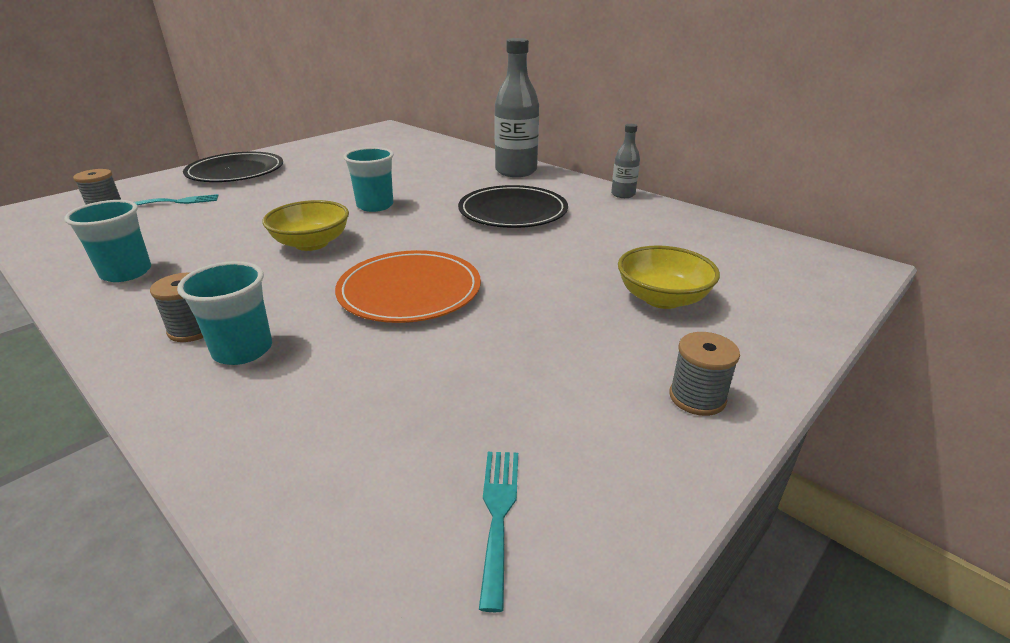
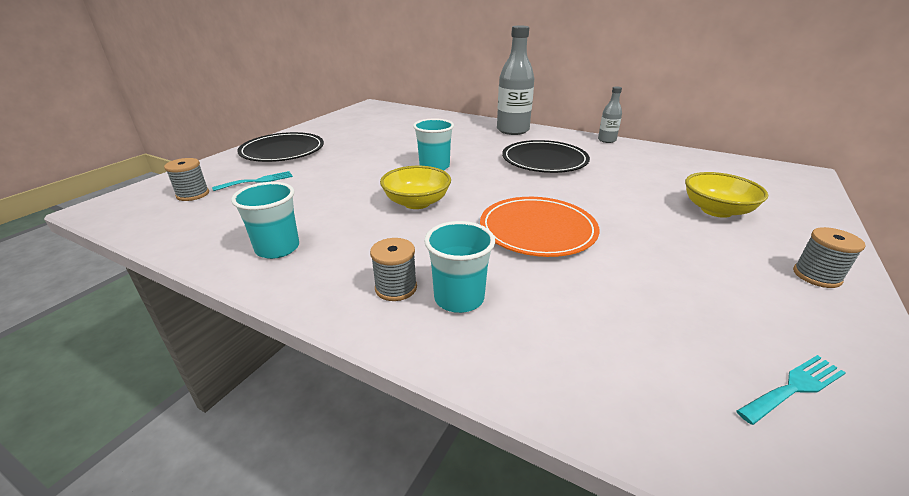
camera: 15 degrees left, 0 degrees up
turquoise fork [479,452,518,612] -> turquoise fork turned 75 degrees clockwise [736,355,846,425]

